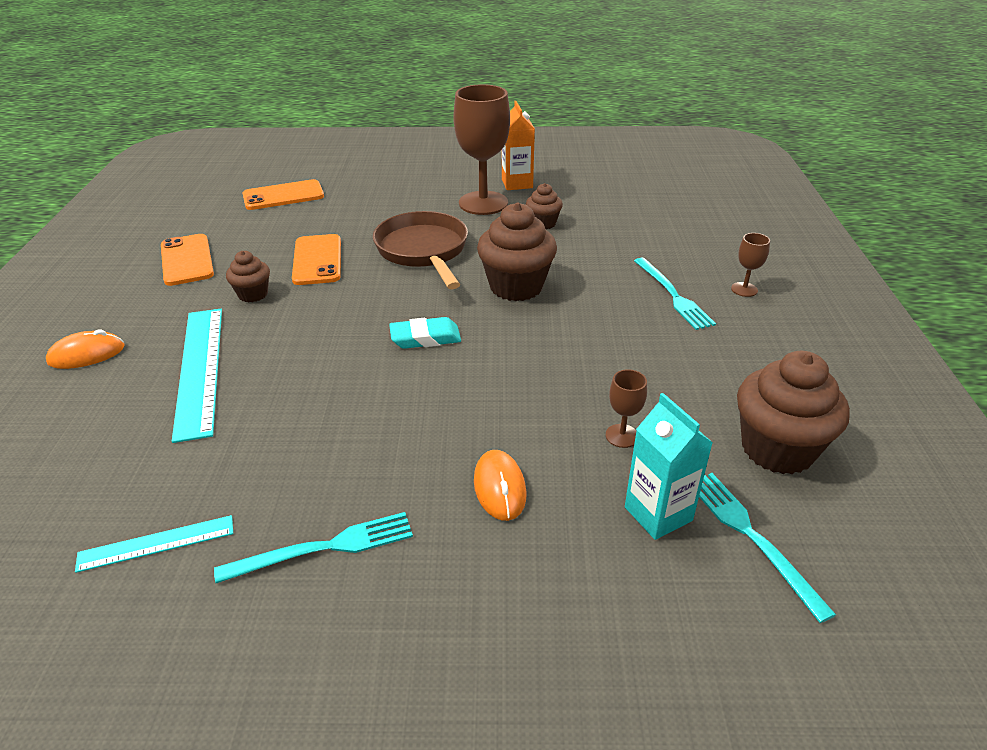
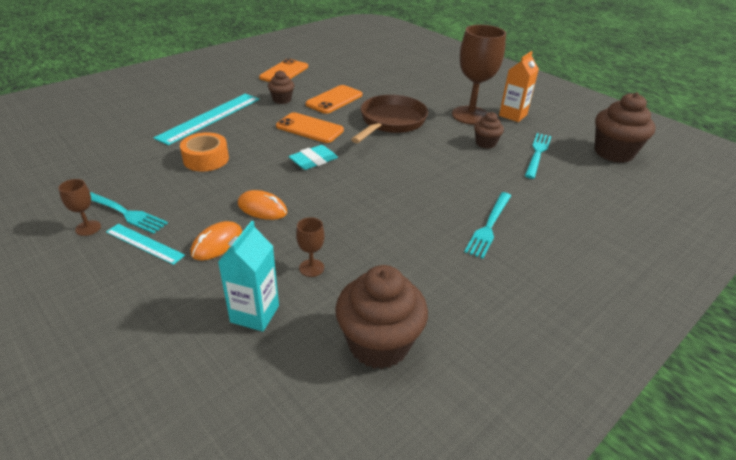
camera: 45 degrees right, 0 degrees up
orange mouse [46,329,125,369] -> orange mouse moved to [238,190,287,220]
turquoise ruler [75,515,233,573] -> turquoise ruler moved to [106,224,185,265]
orange phone [242,179,324,210] -> orange phone moved to [276,112,344,143]
turquoise eraser [389,317,461,349] -> turquoise eraser turned 75 degrees counterclockwise [288,145,338,170]
brown cupcake [477,202,557,301] -> brown cupcake moved to [595,92,656,163]
turquoise fork [699,473,836,623] -> turquoise fork moved to [525,133,551,179]
brown goblet [731,233,770,297] -> brown goblet moved to [58,179,101,236]
none -> orange tape [180,132,229,172]

